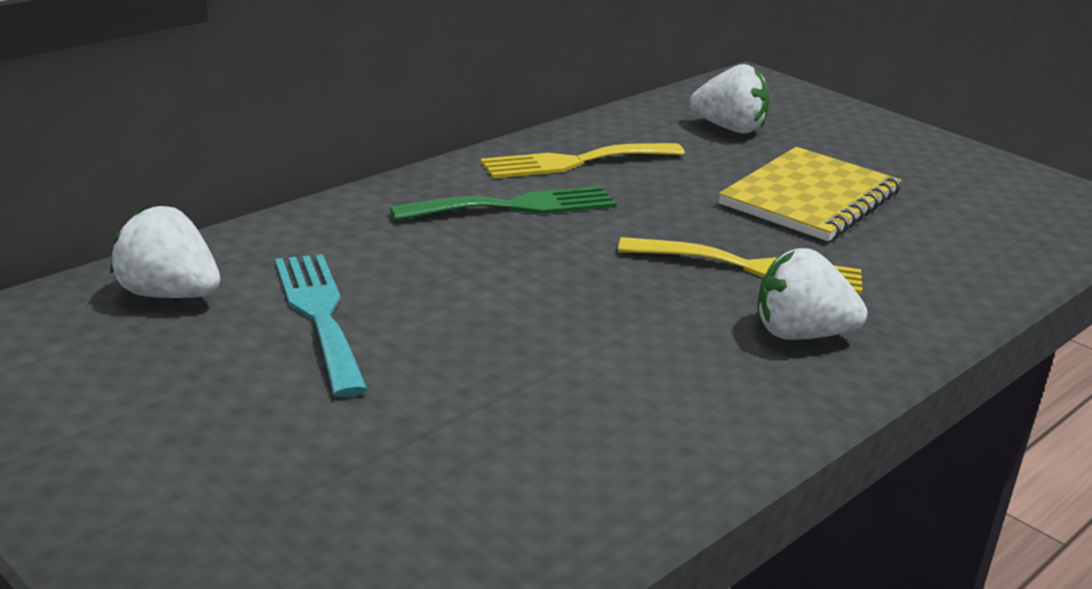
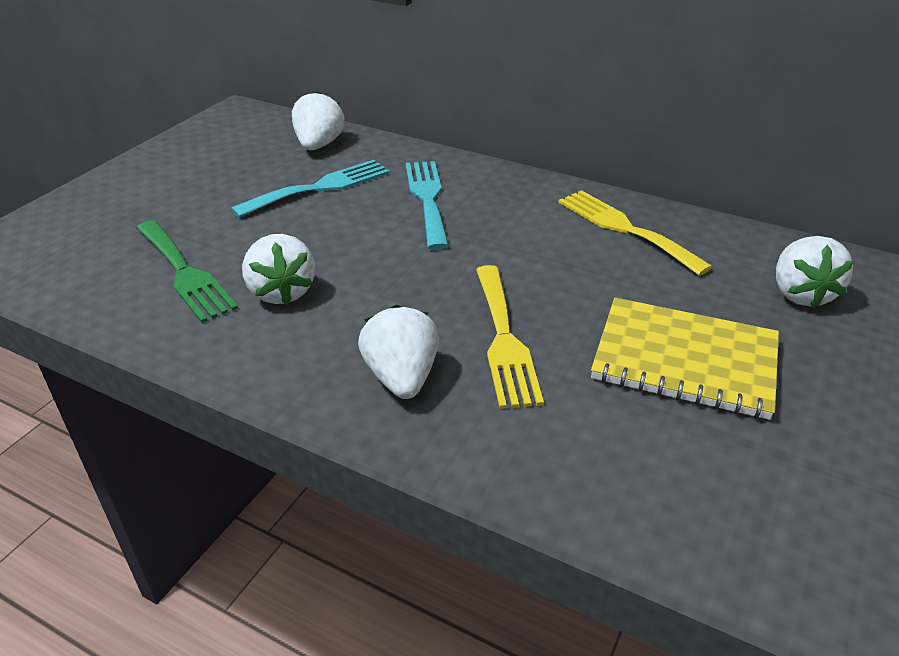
camera: 75 degrees right, 10 degrees up
green fork [389,186,617,221] -> green fork moved to [137,220,238,323]
none -> white strawberry [242,234,315,305]
none -> turquoise fork [406,161,449,250]

